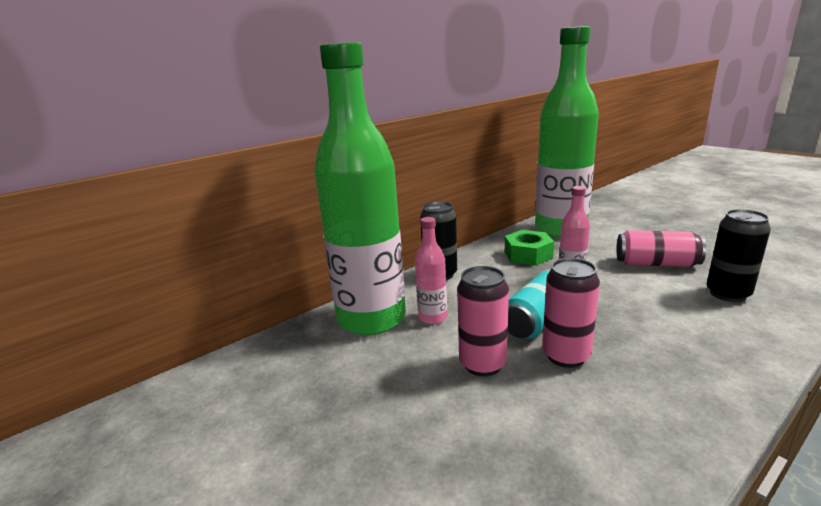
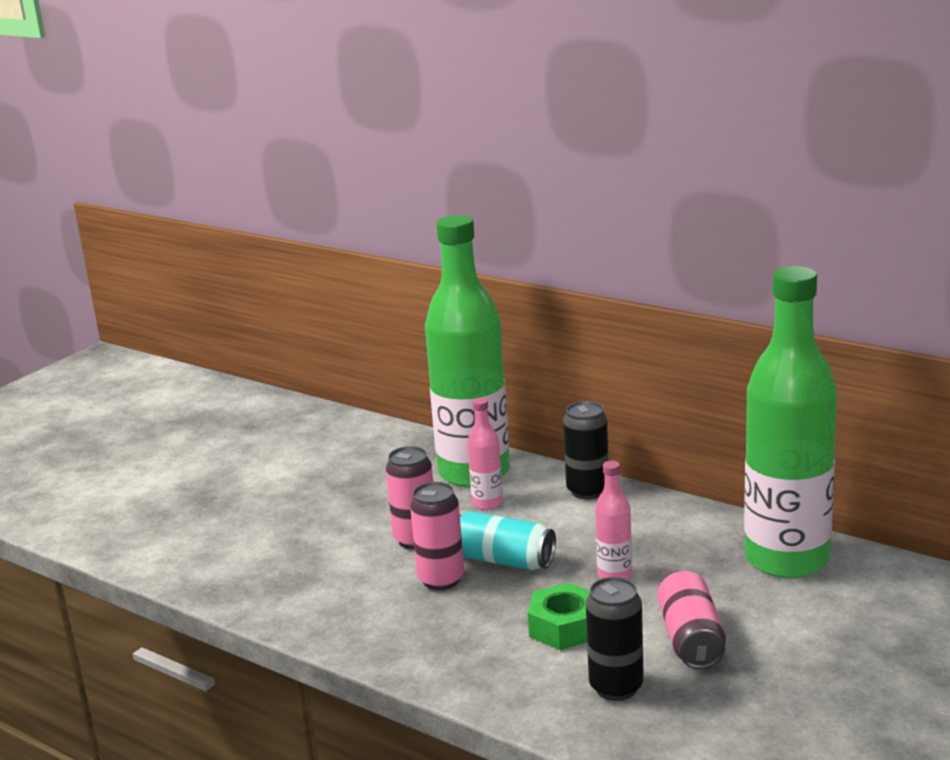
camera: 75 degrees right, 0 degrees up
green nut [505,230,554,265] -> green nut moved to [528,583,590,650]

